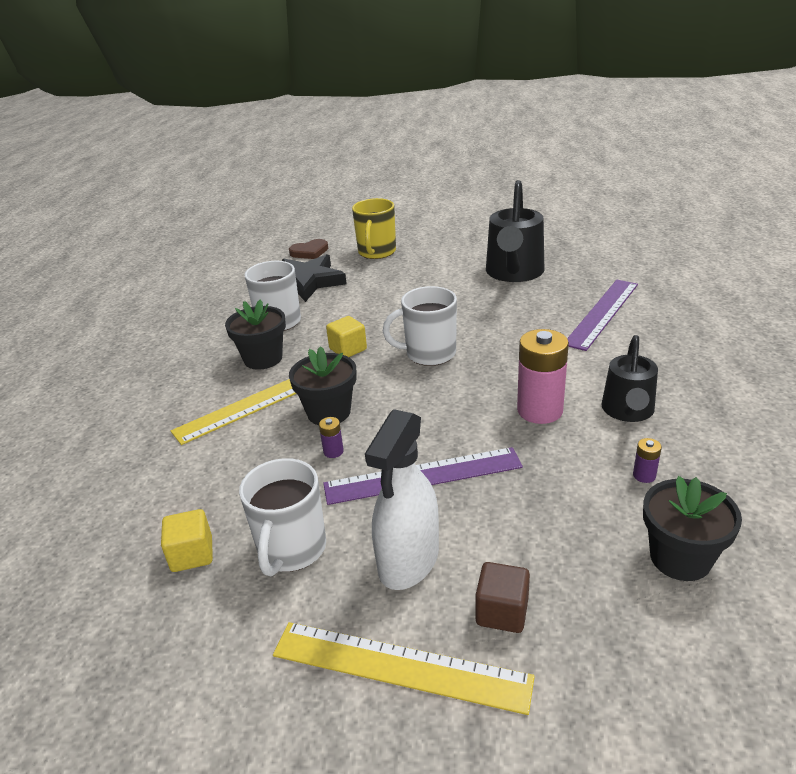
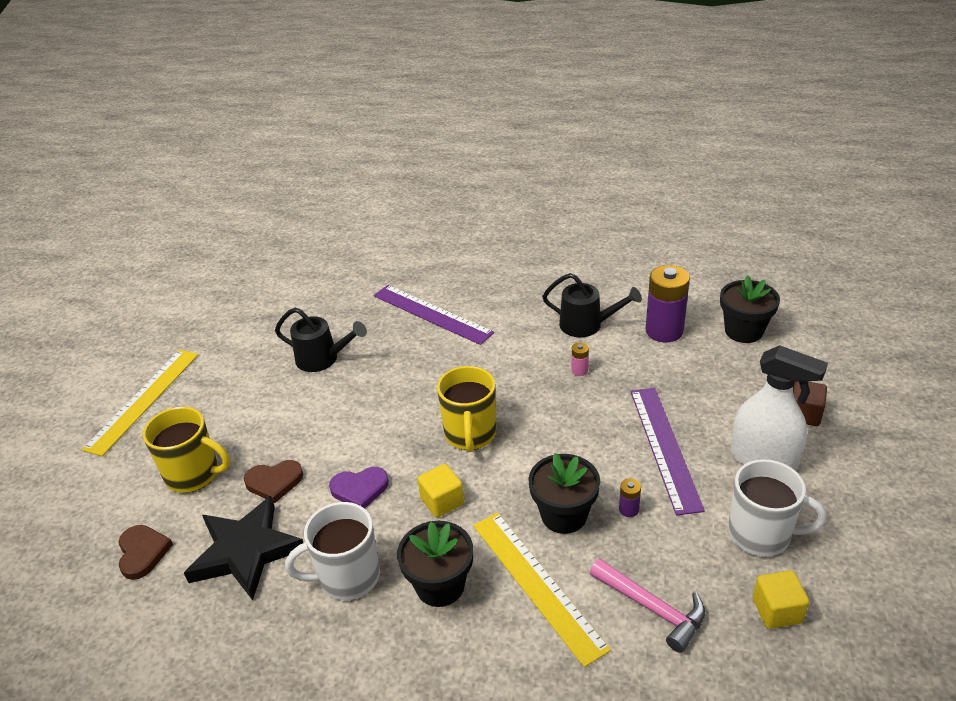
camera: 85 degrees left, 5 degrees up
yellow ruler [273,622,535,715] -> yellow ruler moved to [82,350,198,456]
white mug [383,286,457,366] -> yellow mug [437,366,496,452]
black watering can [486,180,544,282] -> black watering can [275,308,367,372], size x0.64
pink battery [517,329,569,424] -> pink battery [571,342,589,376], size x0.43
purple battery [633,438,662,483] -> purple battery [645,265,690,342], size x2.34
none -> brown heart [244,460,303,503]
none -> purple heart [329,467,389,509]
none -> pink hammer [590,558,705,653]

